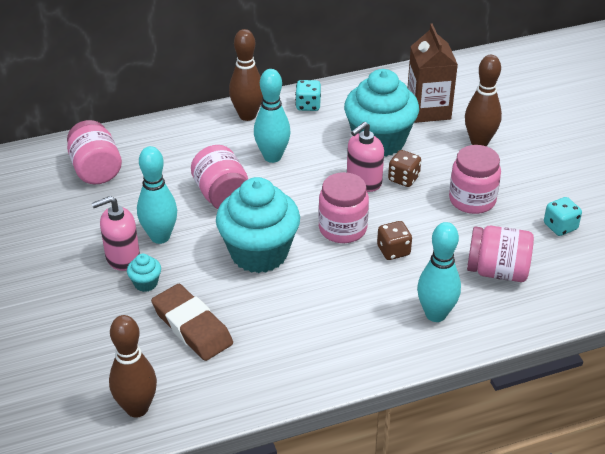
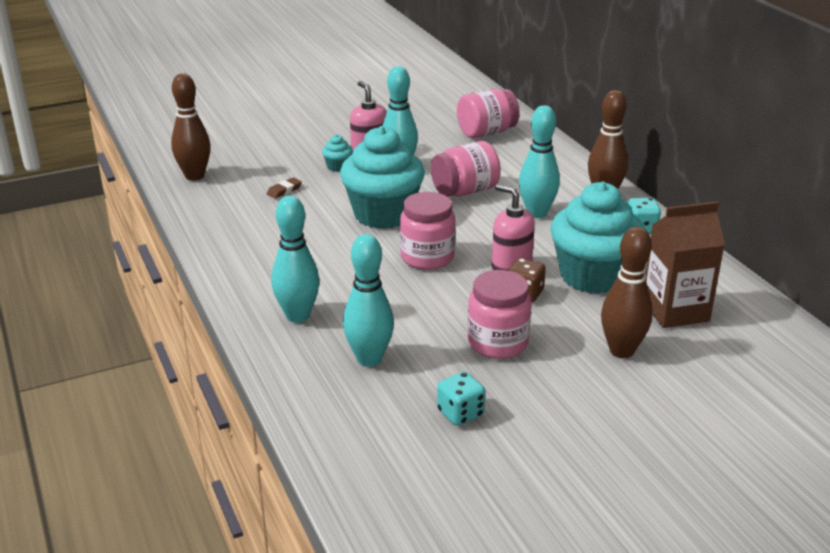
camera: 85 degrees right, 10 degrees down
brown eraser [151,284,233,361] -> brown eraser [267,177,302,199], size x0.43
brown dice [377,221,412,260] -> none
pink jar [467,226,534,282] -> turquoise bowling pin [343,234,394,367]

